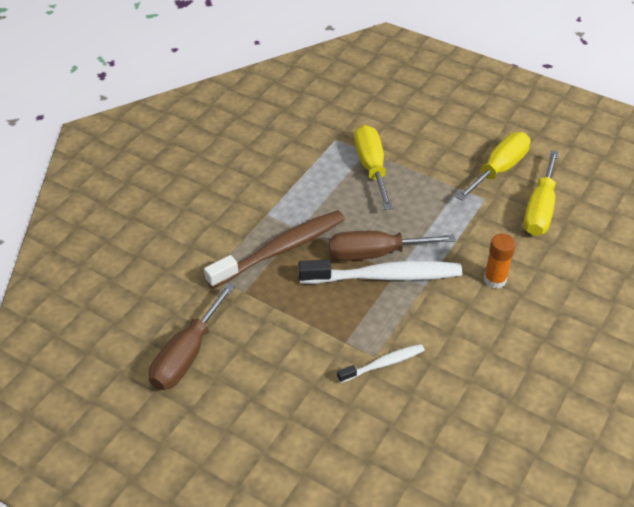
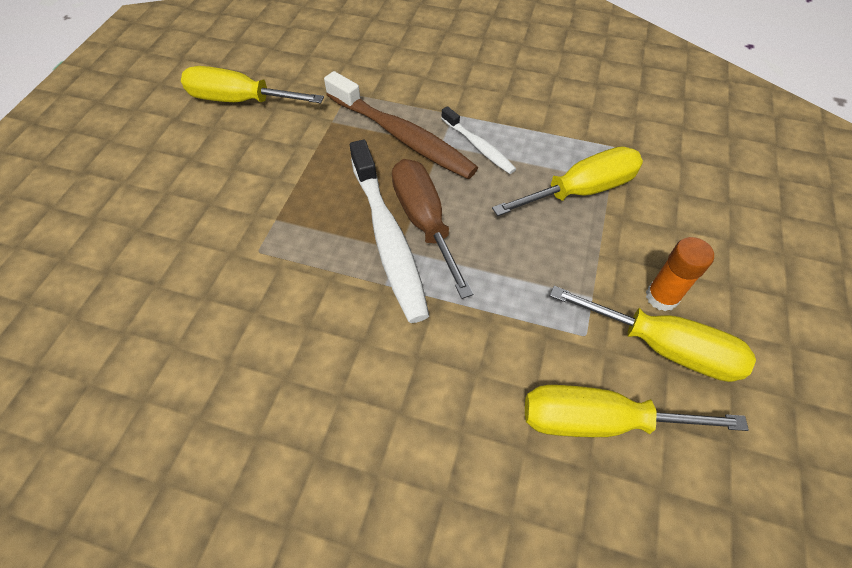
camera: 75 degrees right, 10 degrees up
brown screwdriver [149,283,235,390] -> yellow screwdriver [181,66,324,103]
white toothbrush [337,344,425,383] -> white toothbrush moved to [441,106,516,174]
orange glue stick [484,234,516,289] -> orange glue stick moved to [646,237,714,311]

